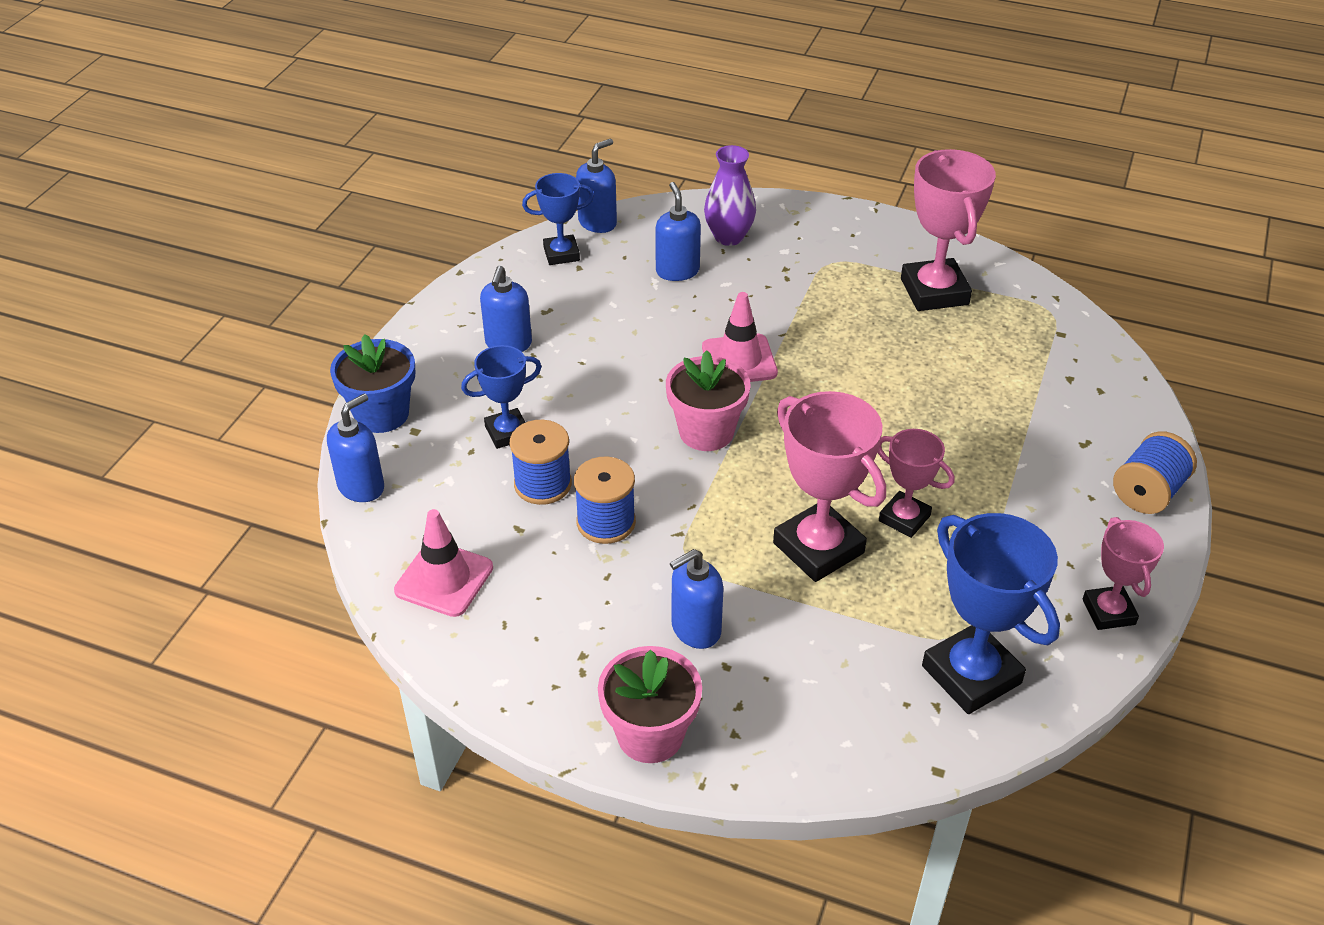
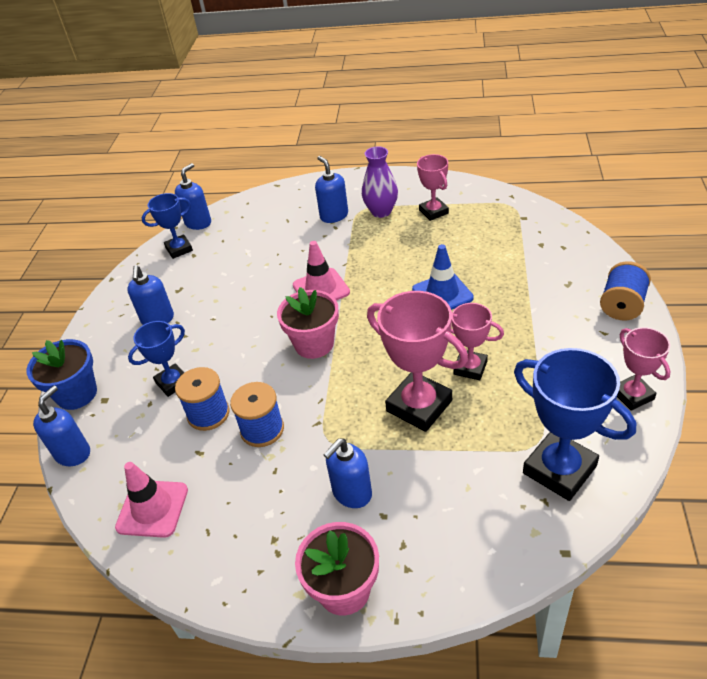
camera: 10 degrees left, 0 degrees up
blue soap dispenser [655,182,701,281] -> blue soap dispenser moved to [315,156,348,223]
purple vase [704,145,756,246] -> purple vase moved to [362,146,398,218]
pink trophy [901,149,996,311] -> pink trophy [417,154,449,221], size x0.59
none -> blue traffic cone [412,244,474,310]

